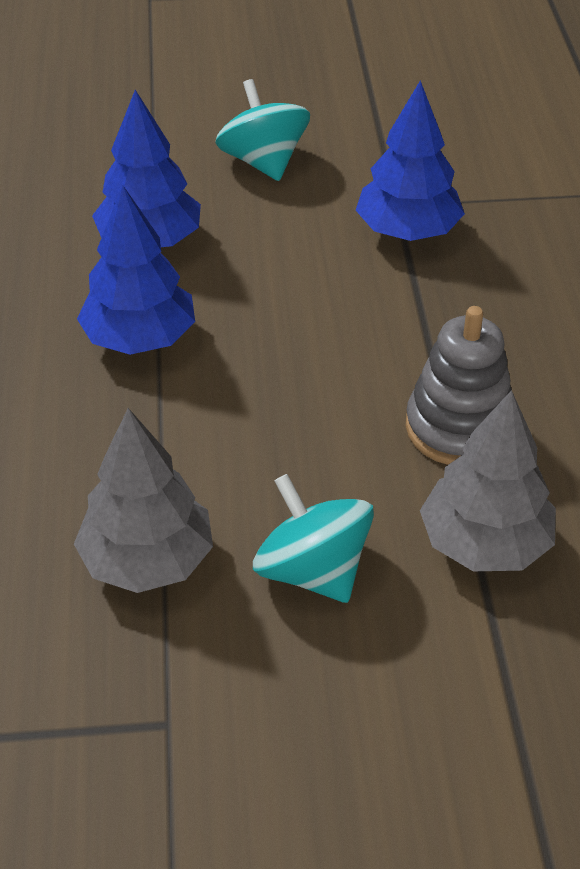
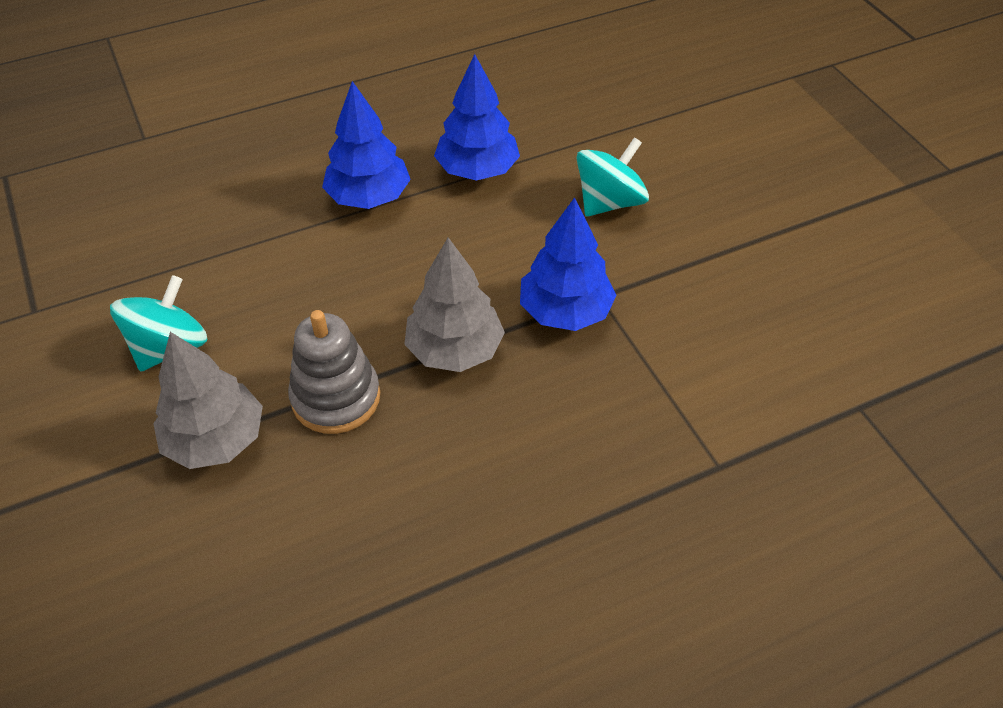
camera: 70 degrees right, 5 degrees up
grey tree [74,408,213,593] -> grey tree moved to [404,237,505,372]

